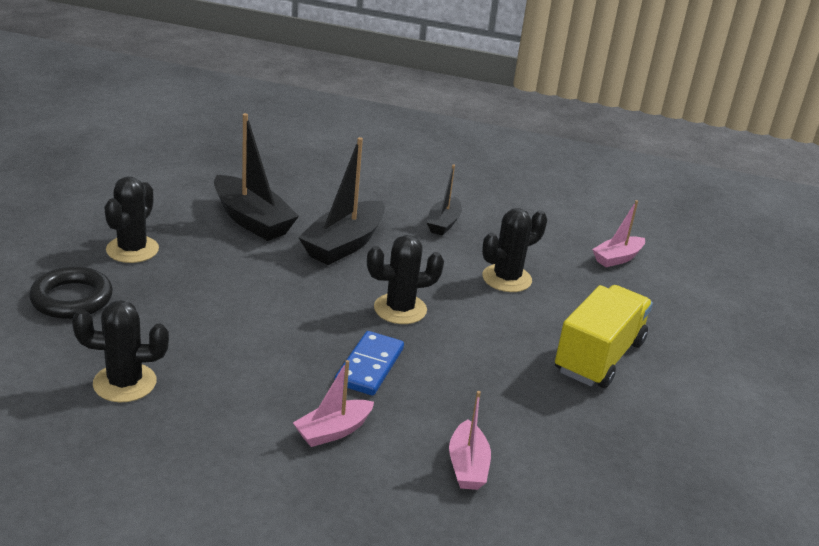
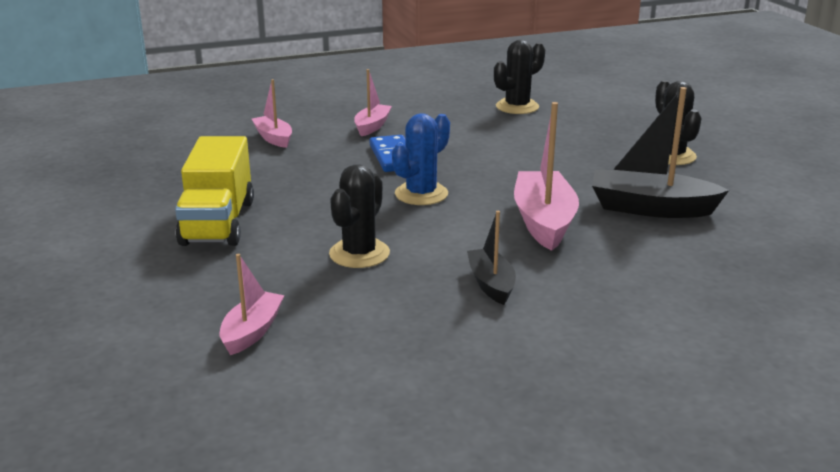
camera: 150 degrees right, 5 degrees down
black ring [29,266,113,319] -> none
black boat [298,137,385,265] -> pink boat [514,102,579,251]
black cactus [367,235,444,324] -> blue cactus [392,113,450,205]

